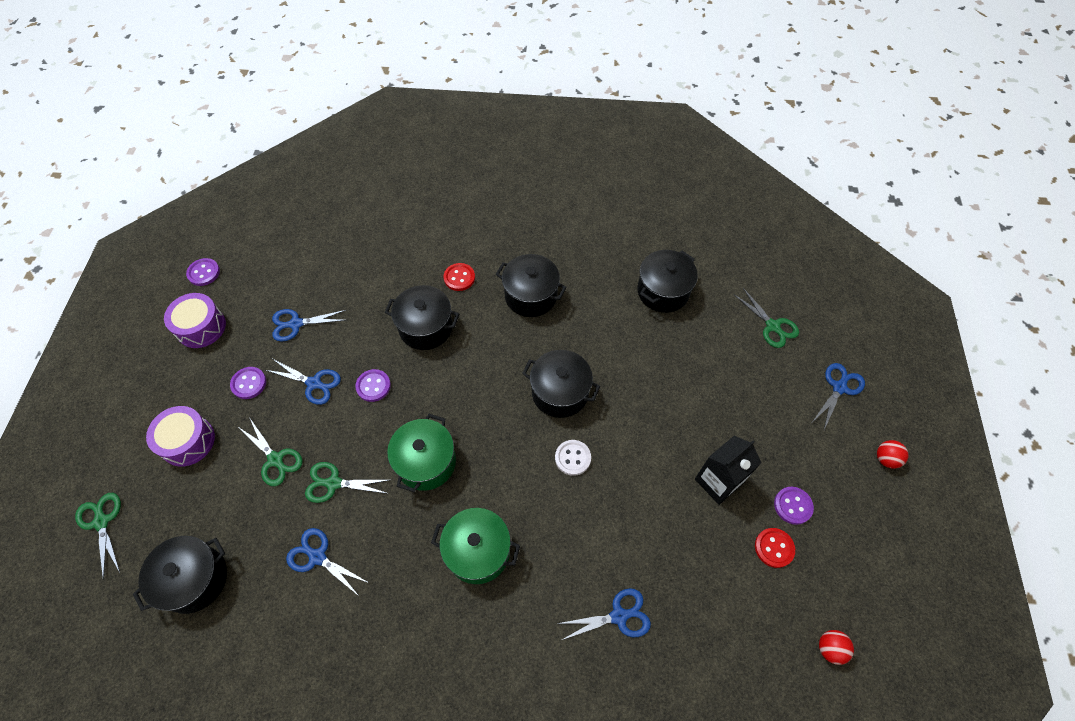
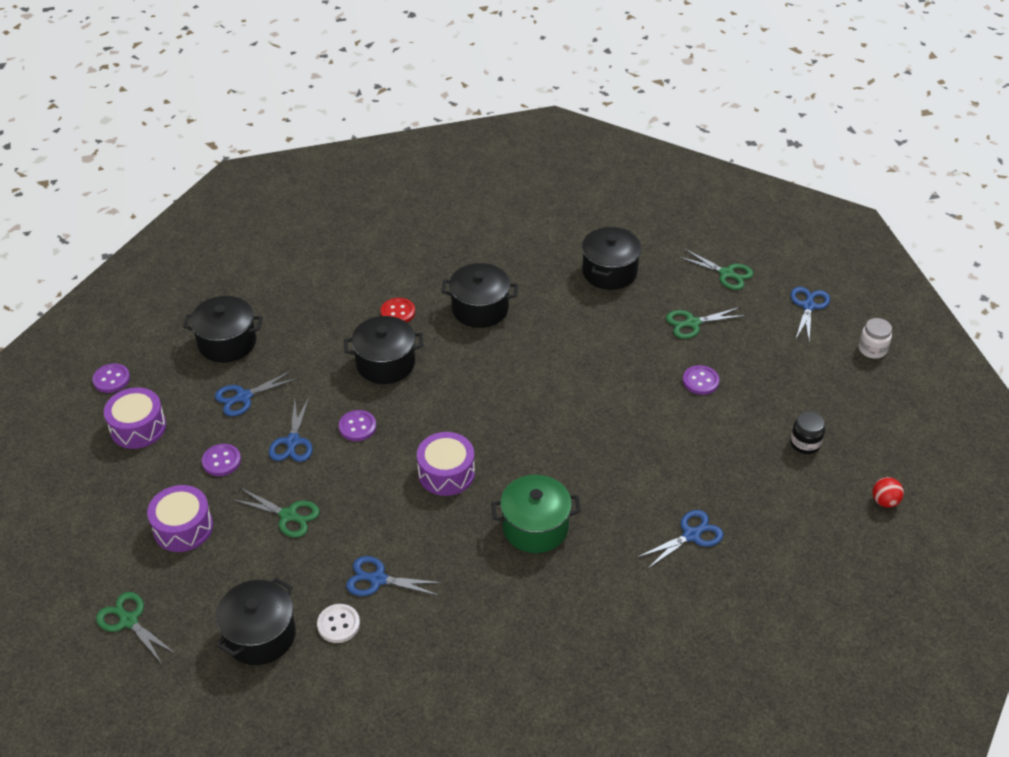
camera: 20 degrees left, 15 degrees down
blue scissors [266,359,341,405] -> blue scissors turned 90 degrees clockwise [269,398,313,462]
green scissors [305,462,389,503] -> green scissors moved to [666,307,746,339]
green pot [387,414,456,492] -> purple drum [417,432,475,496]
black pot [522,350,600,418] -> black pot moved to [183,296,263,363]
white button [555,440,591,476] -> white button moved to [317,604,360,643]
black carton [695,436,761,505] -> none
red button [755,528,795,568] -> black jar [790,411,825,454]
purple button [774,487,814,525] -> purple button moved to [683,365,719,395]
red ball [877,440,908,469] -> white jar [859,318,892,358]

